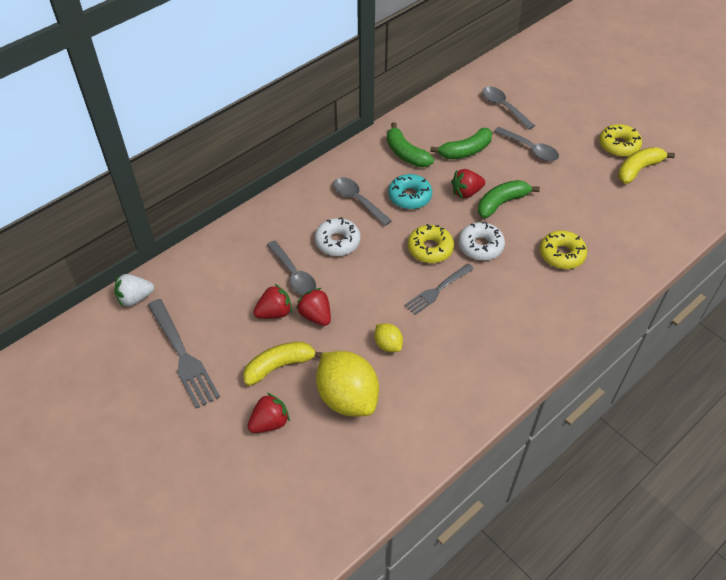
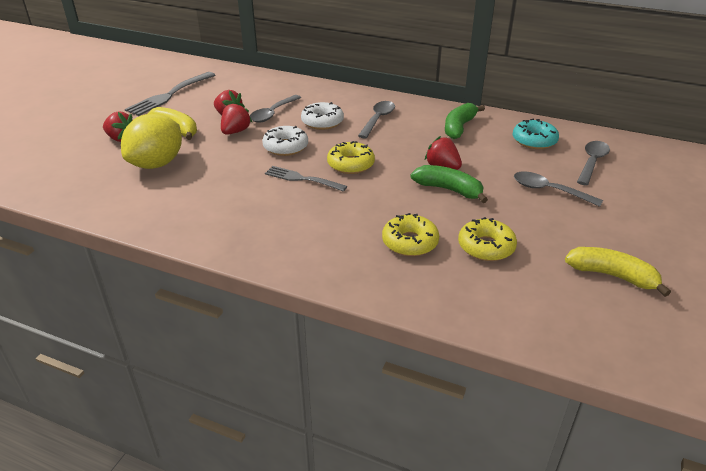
camera: 65 degrees right, 15 degrees down
white strawberry [114,274,154,307] -> none
yellow lemon [374,323,403,352] -> none
turquoise donut [388,174,432,209] -> turquoise donut moved to [513,119,559,149]
green banana [430,128,492,159] -> none
white donut [458,222,505,260] -> white donut moved to [262,126,308,156]
grey spoon [494,127,559,161] -> grey spoon turned 105 degrees clockwise [514,171,603,207]
yellow donut [599,124,642,157] -> yellow donut moved to [458,217,517,261]

